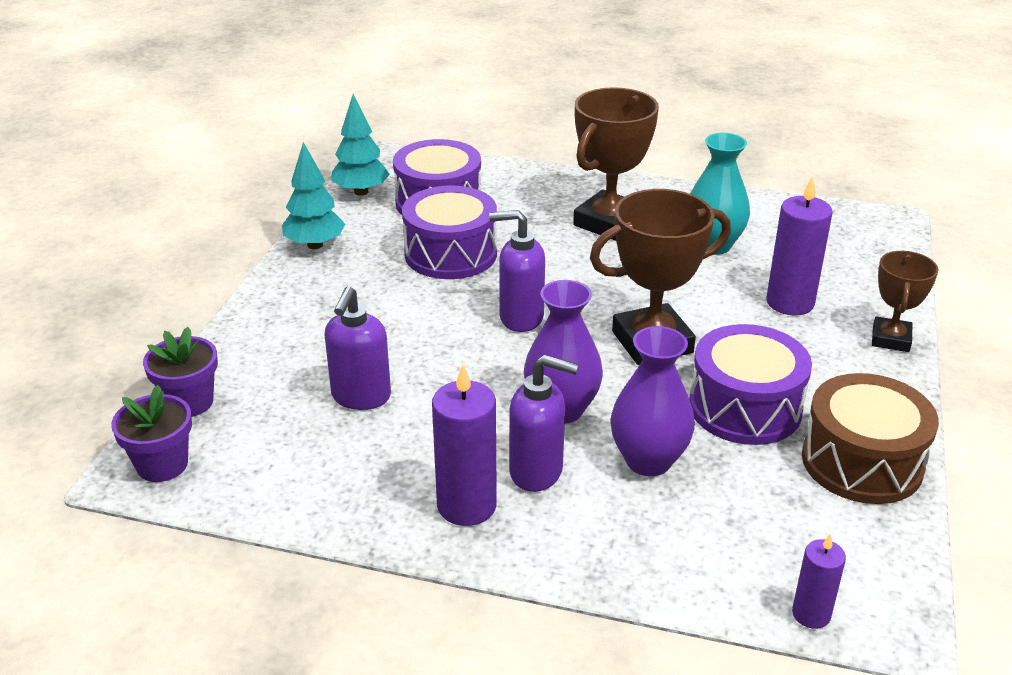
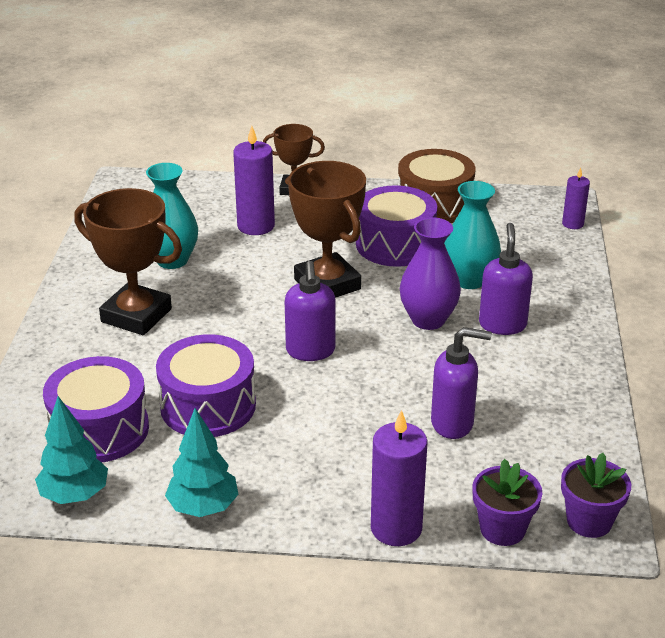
camera: 100 degrees left, 0 degrees up
purple candle [432,364,497,526] -> purple candle moved to [371,410,427,546]
purple vase [611,326,695,476] -> turquoise vase [444,181,501,289]

